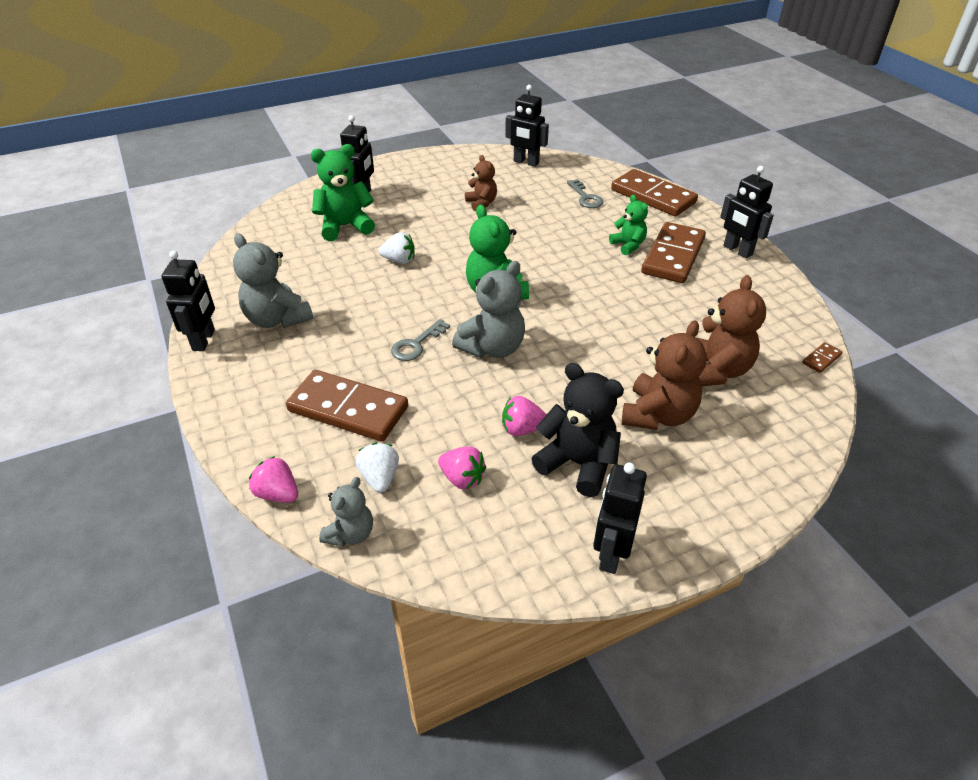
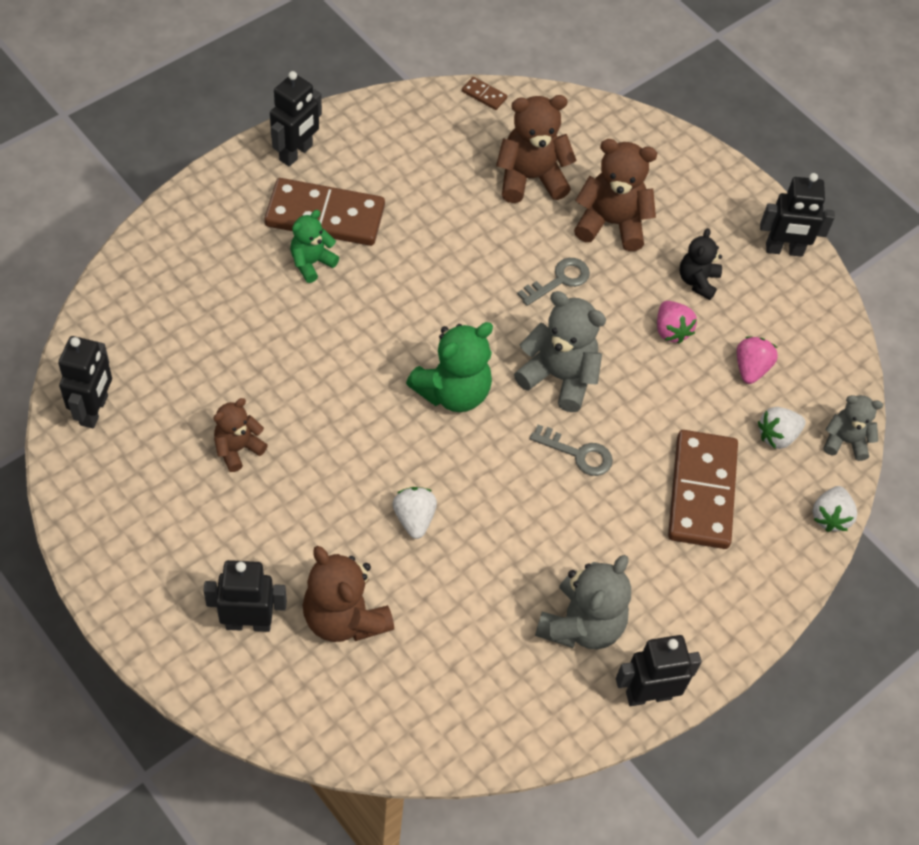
camera: 110 degrees left, 15 degrees up
pink strawberry [249,456,298,503] -> white strawberry [812,486,857,532]
green teddy bear [311,144,375,241] -> brown teddy bear [303,546,394,642]
black teddy bear [531,363,624,497] -> black teddy bear [680,228,722,300], size x0.60
grey key [567,179,604,208] -> grey key moved to [517,258,590,306]
brown domino [611,169,698,216] -> none

